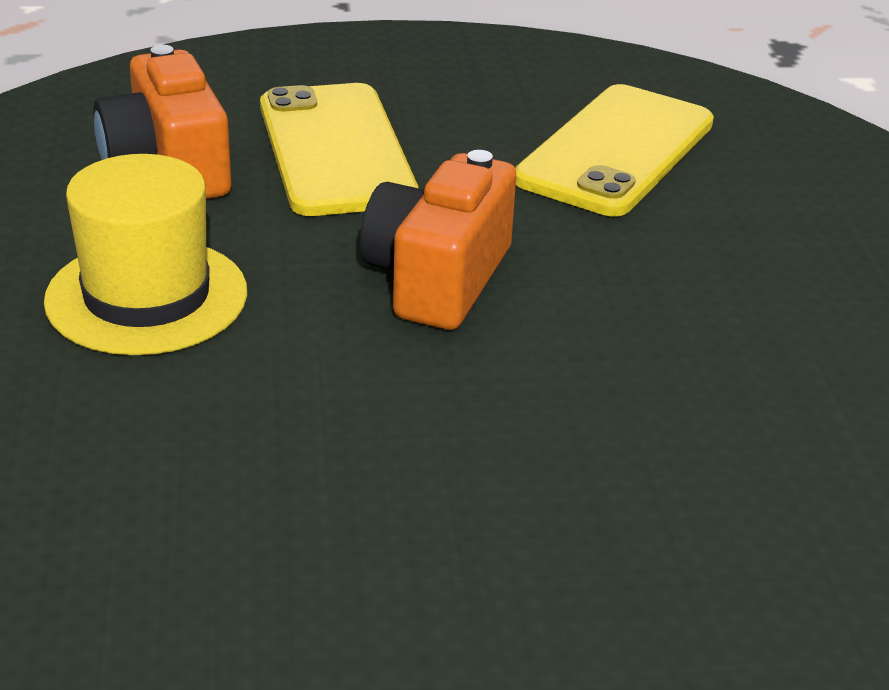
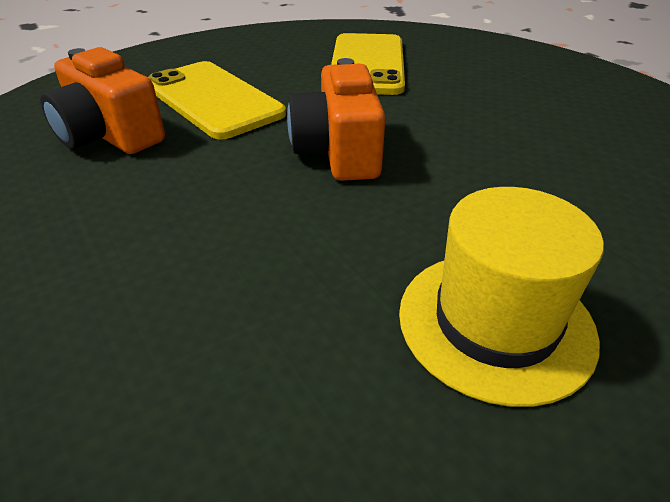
camera: 25 degrees left, 5 degrees up
yellow hat [44,154,247,355] -> yellow hat moved to [399,187,604,407]

